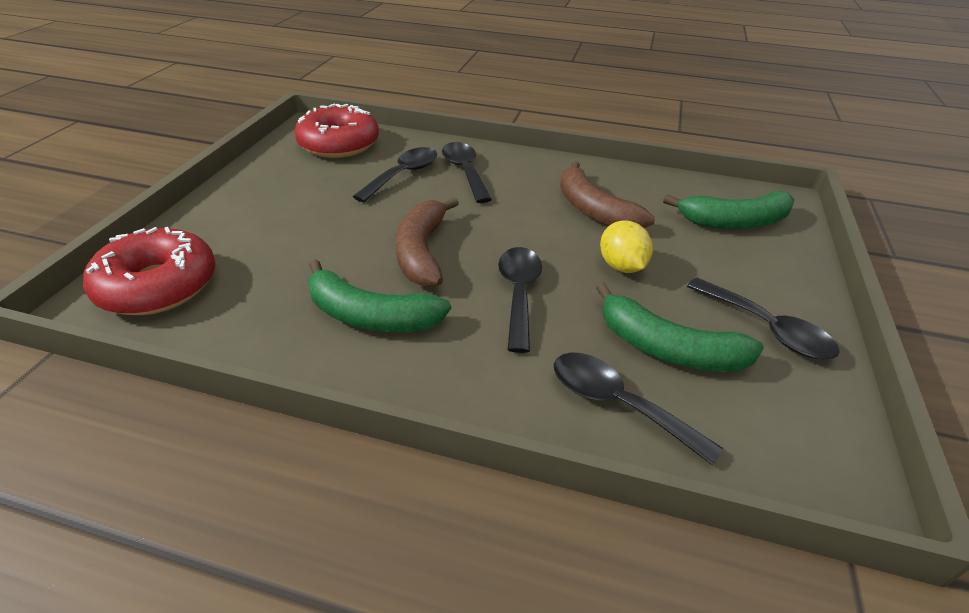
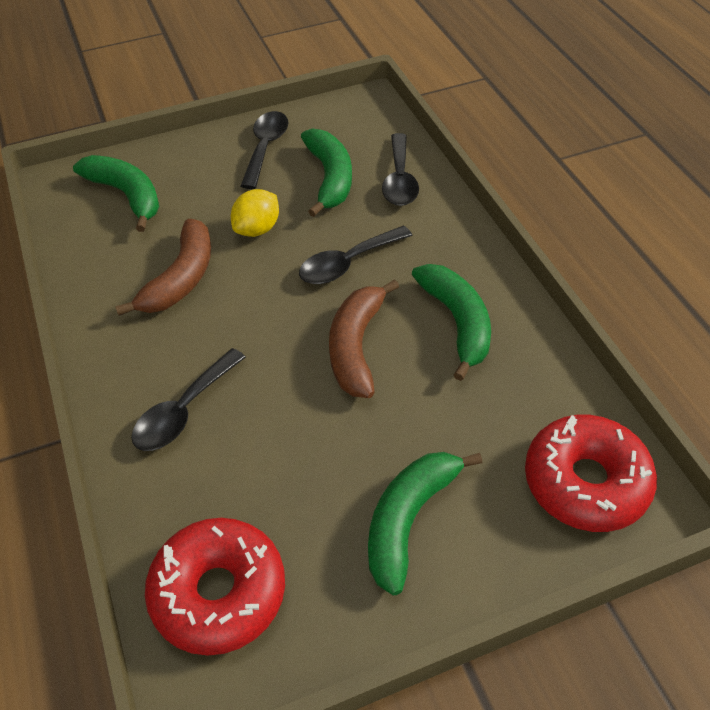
camera: 125 degrees left, 10 degrees up
black spoon [353,147,437,202] -> none
brown banana [395,197,459,287] -> brown banana turned 135 degrees clockwise [329,279,399,398]
none -> green banana [368,452,483,595]

